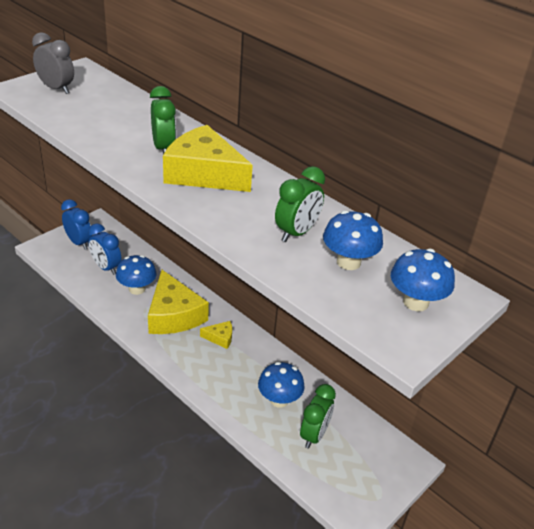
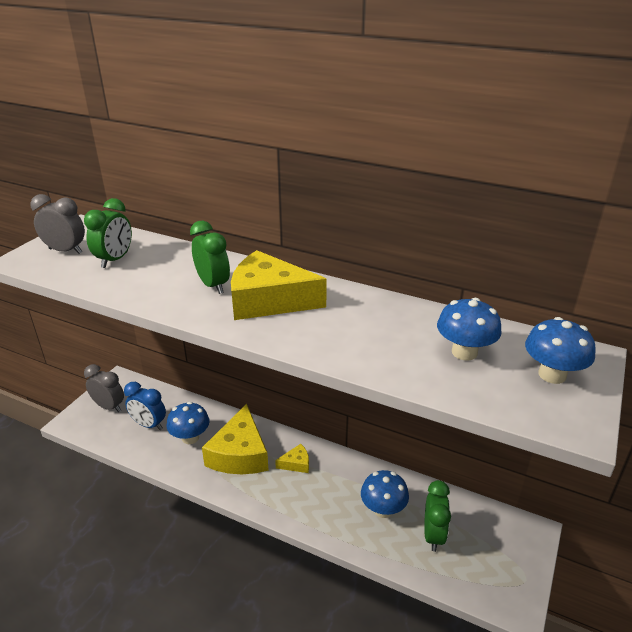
camera: 15 degrees left, 5 degrees down
blue clock [61,199,92,250] -> grey clock [84,364,124,412]
yellow cheese [148,270,209,334] -> yellow cheese turned 45 degrees clockwise [202,404,269,474]
green clock [275,166,325,242] -> green clock moved to [84,198,132,268]

